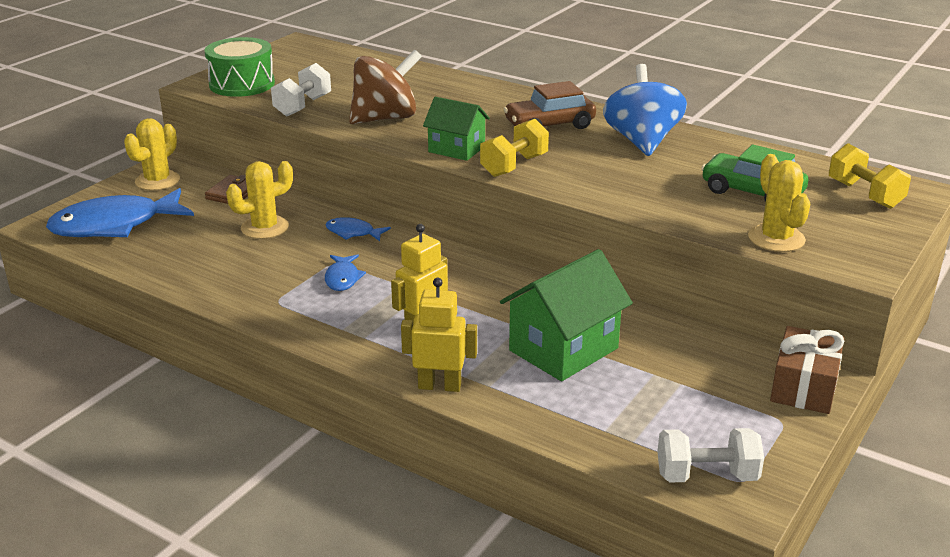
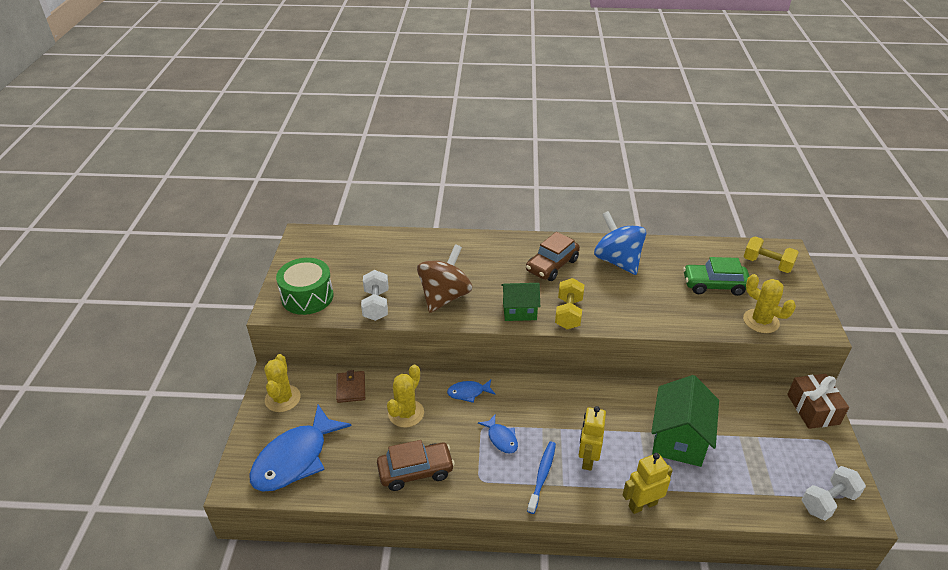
camera: 30 degrees left, 10 degrees up
none -> brown car [377,440,455,491]
none -> blue toothbrush [527,442,556,514]

